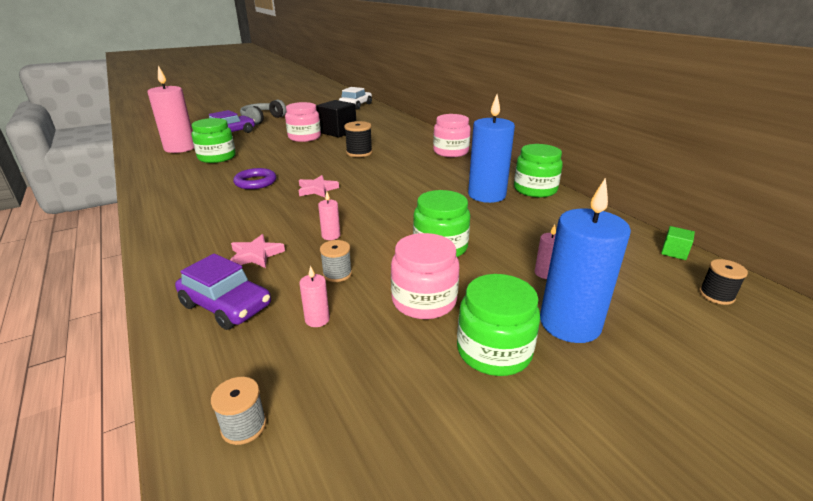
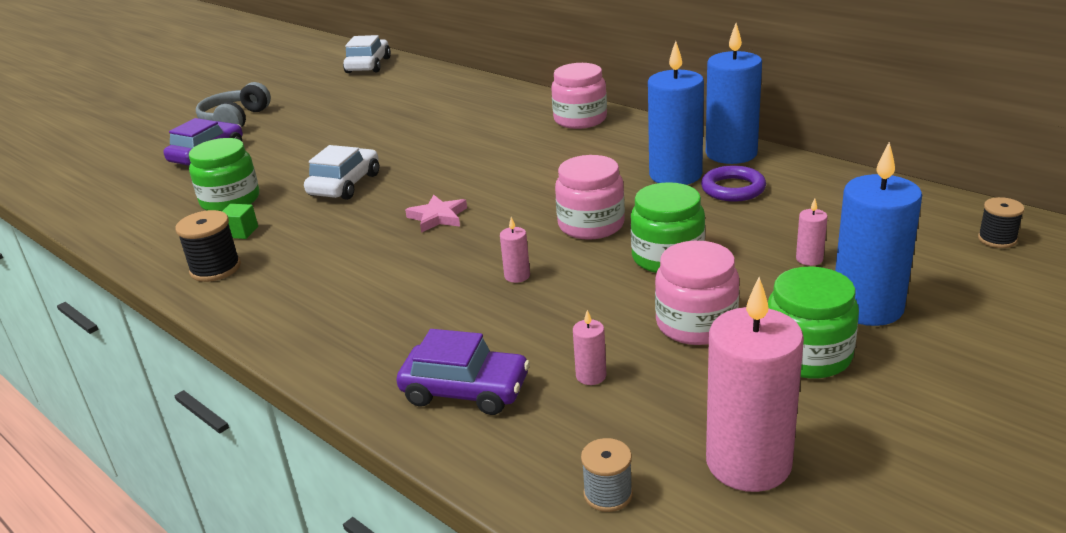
camera: 15 degrees left, 0 degrees up
pink candle [147,66,194,153] -> pink candle moved to [706,277,804,492]
pink star [230,234,285,268] -> none
purple ring [233,168,276,189] -> purple ring moved to [701,165,766,202]
pink jar [285,102,321,142] -> pink jar moved to [555,155,625,240]
black cube [316,100,356,137] -> none
grey spool [320,240,352,282] -> none
black spool [344,121,372,157] -> black spool moved to [175,210,241,282]
green jar [514,144,563,197] -> blue candle [706,23,762,164]
green cube [661,226,695,260] -> green cube moved to [222,204,258,239]
none -> white car [304,145,379,200]

